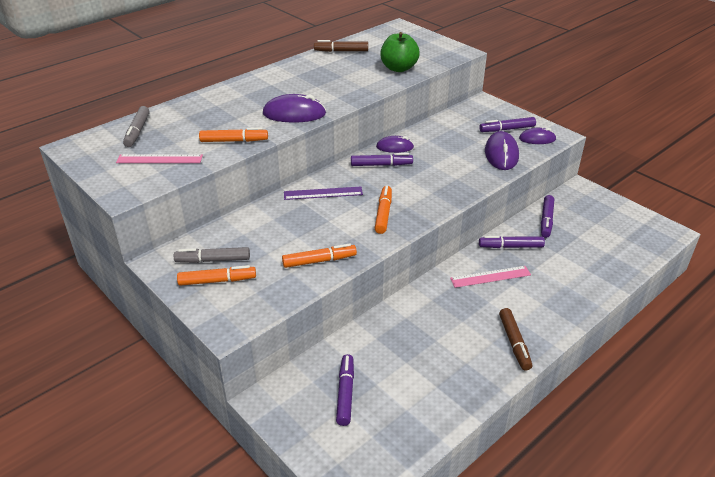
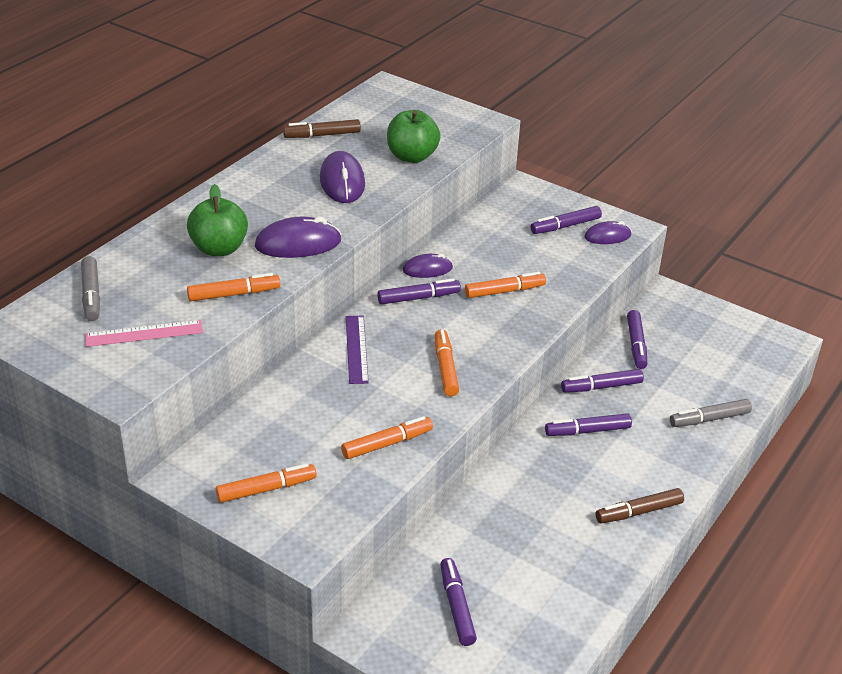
camera: 15 degrees left, 0 degrees up
grey marker [174,247,250,263] -> grey marker moved to [670,399,752,427]
purple ruler [284,187,363,200] -> purple ruler turned 75 degrees counterclockwise [346,316,369,384]
pink ruler [450,266,531,288] -> purple marker [545,413,632,436]
purple mouse [485,131,519,170] -> purple mouse moved to [320,151,365,203]
brown marker [499,308,532,371] -> brown marker turned 90 degrees clockwise [596,488,684,523]
none -> green apple [187,184,248,256]
none -> orange marker [465,272,546,298]

